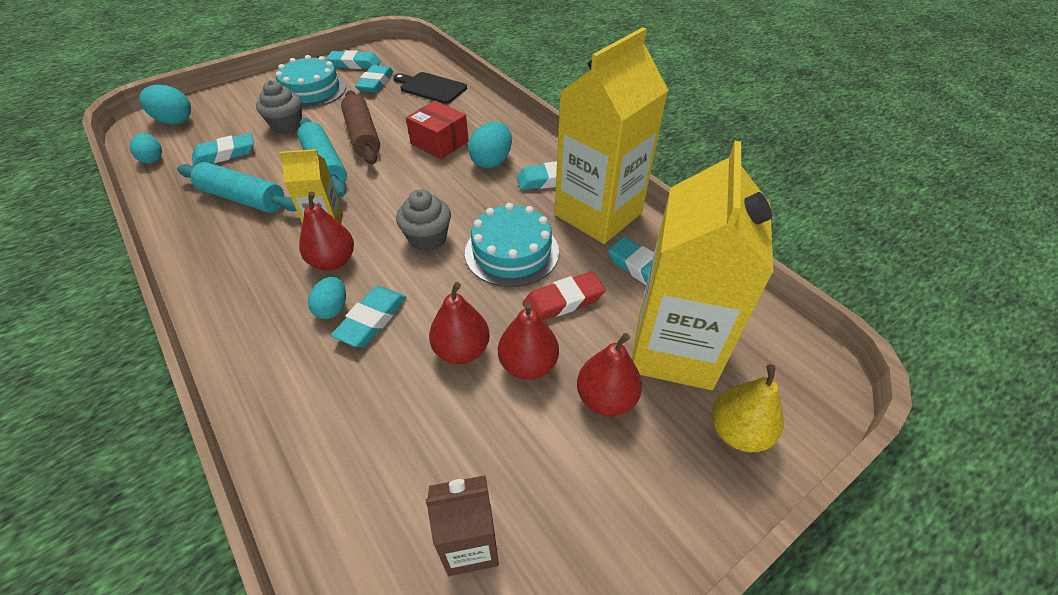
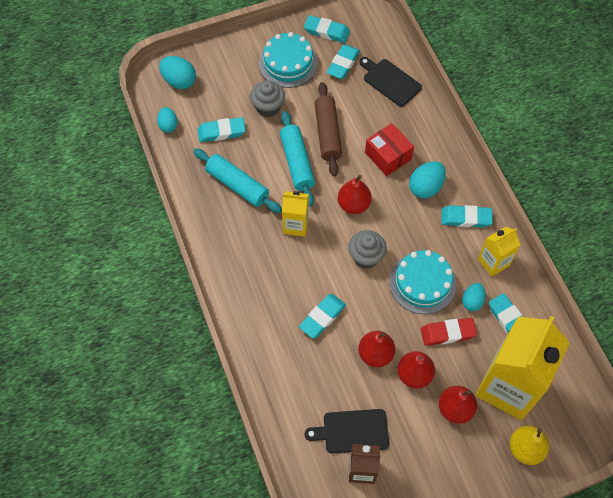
camera: 15 degrees right, 15 degrees up
red pear [299,191,354,271] -> red pear moved to [338,175,372,214]
turquoise egg [308,277,346,319] -> turquoise egg moved to [462,283,486,311]
yellow carton [555,27,669,244] -> yellow carton [478,227,520,277], size x0.49
none -> black cutting board [305,409,389,454]

